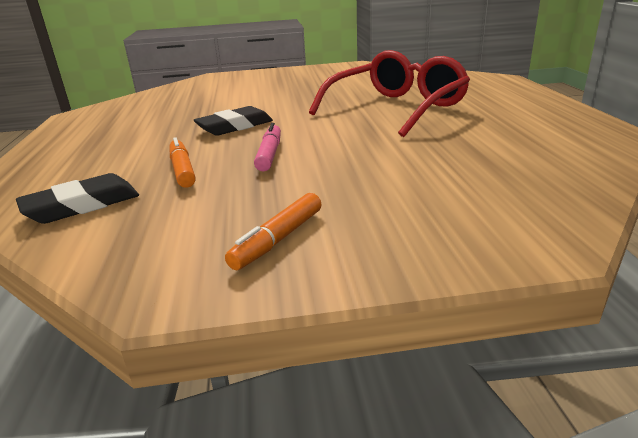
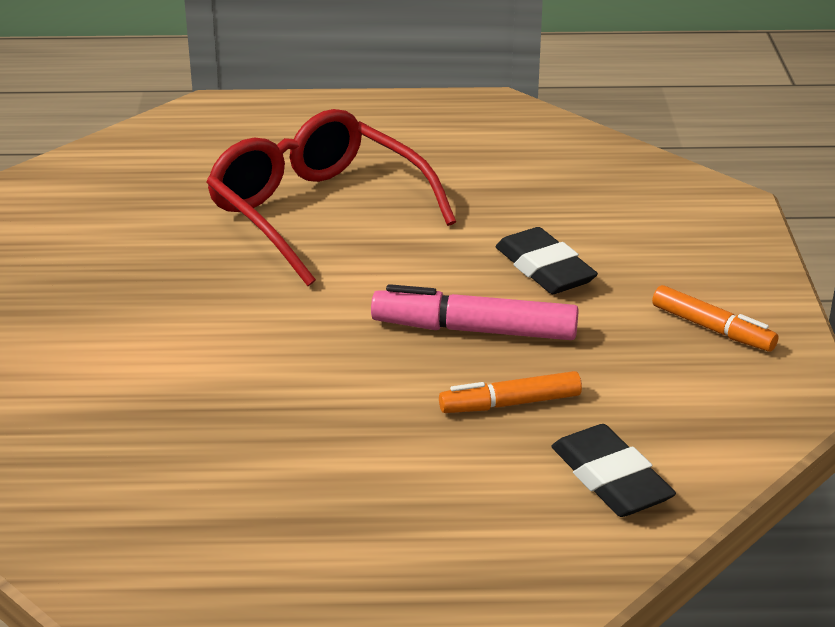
camera: 85 degrees left, 5 degrees up
black eraser [194,106,273,136] -> black eraser moved to [496,227,598,294]
pink marker [254,123,281,172] -> pink marker [371,284,579,340], size x1.53

